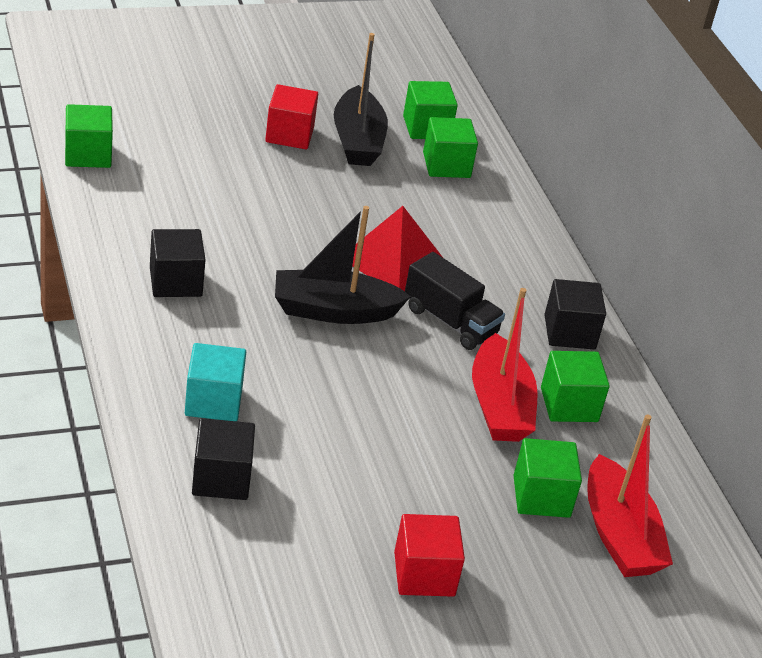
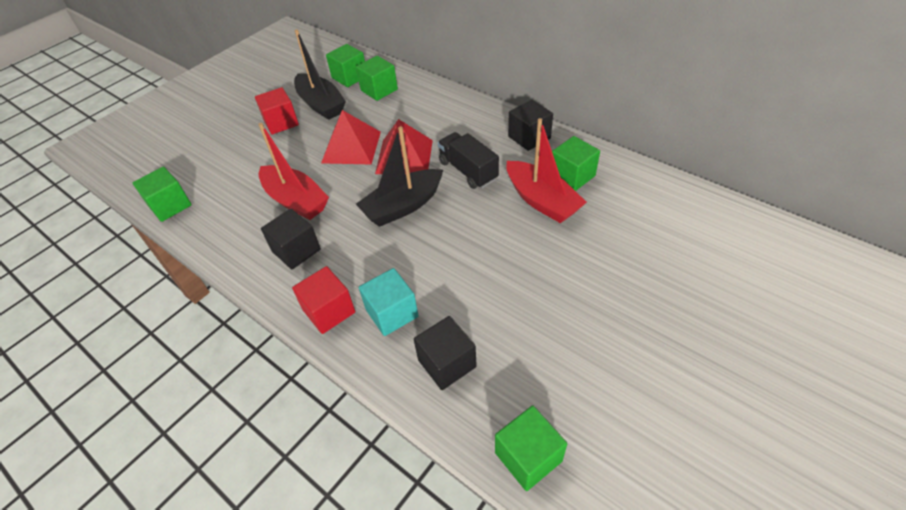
camera: 25 degrees left, 10 degrees up
red cube [394,514,465,597] -> red cube moved to [292,266,355,334]
black truck [405,252,505,350] -> black truck turned 135 degrees counterclockwise [438,132,499,189]
green cube [514,438,582,518] -> green cube moved to [495,405,567,491]
red boat [587,415,673,577] -> red boat moved to [258,123,329,220]
none -> red pyramid [321,110,381,164]

